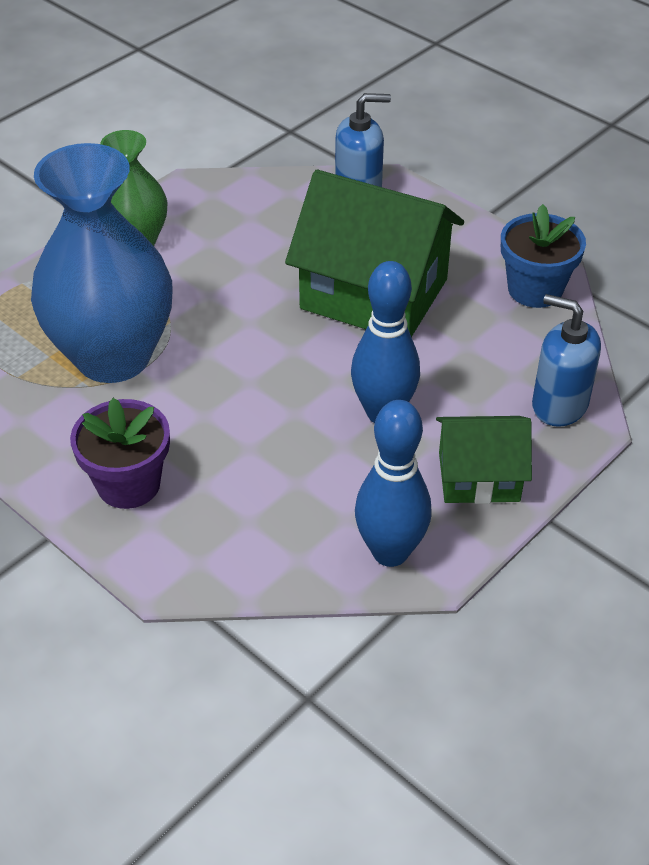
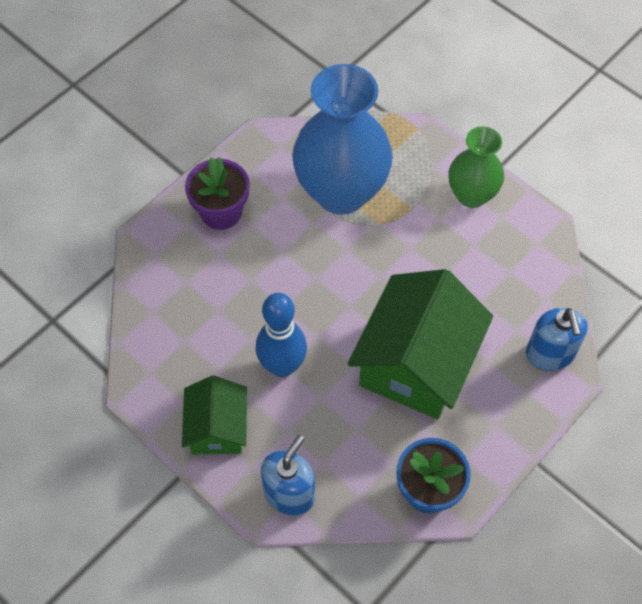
camera: 90 degrees right, 15 degrees up
blue bowling pin [355,400,432,567] -> none

